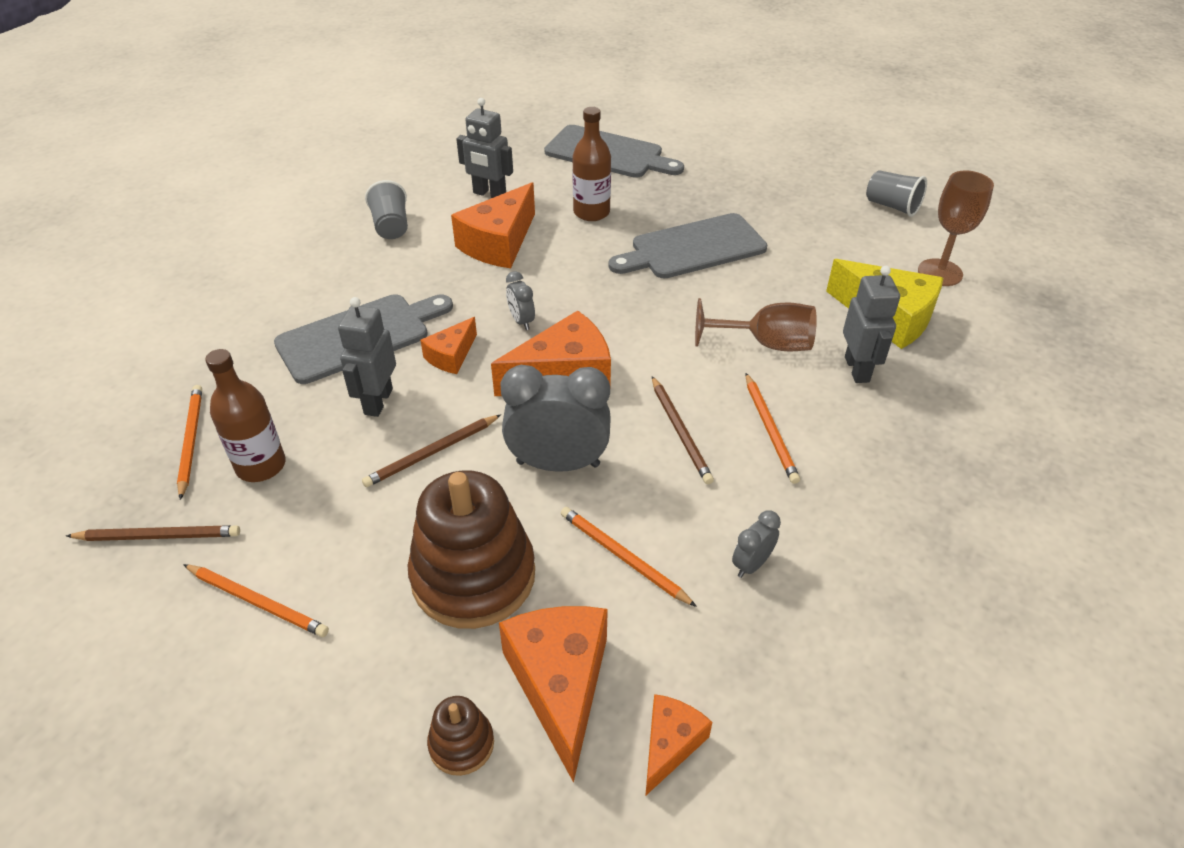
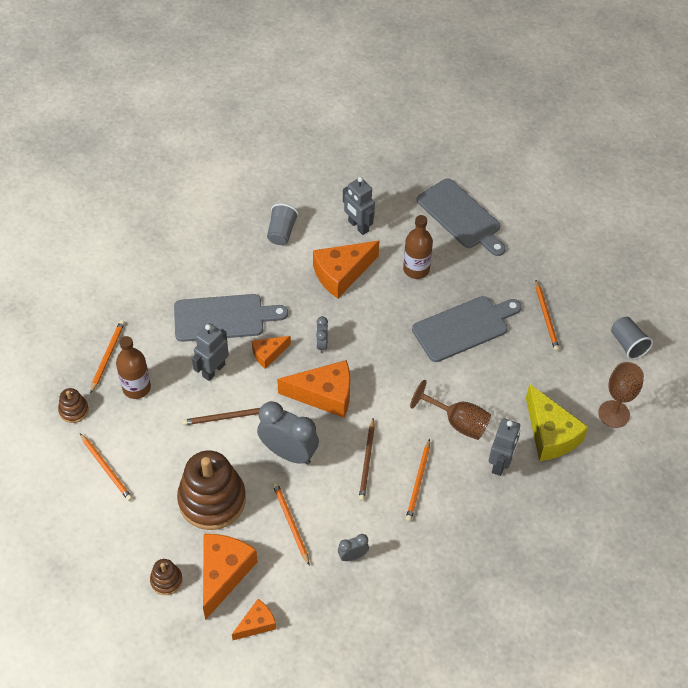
camera: 25 degrees right, 10 degrees up
brown pencil [66,525,240,541] -> brown stacking toy [58,388,89,423]
grey cutting board [608,213,768,279] -> grey cutting board turned 150 degrees clockwise [412,296,522,362]
none -> orange pencil [535,280,560,351]

